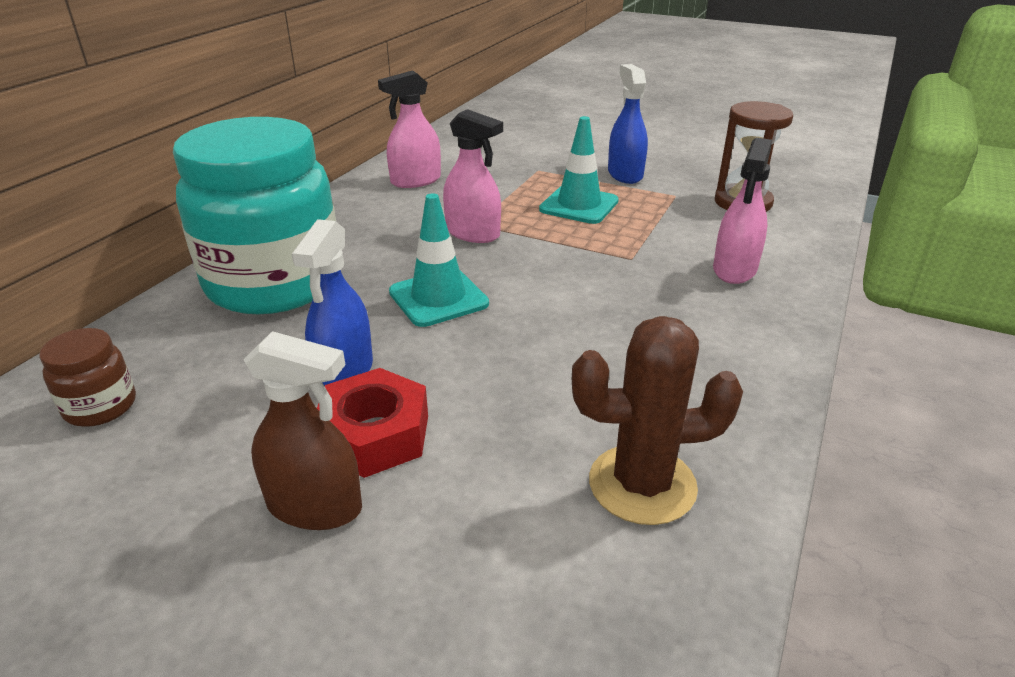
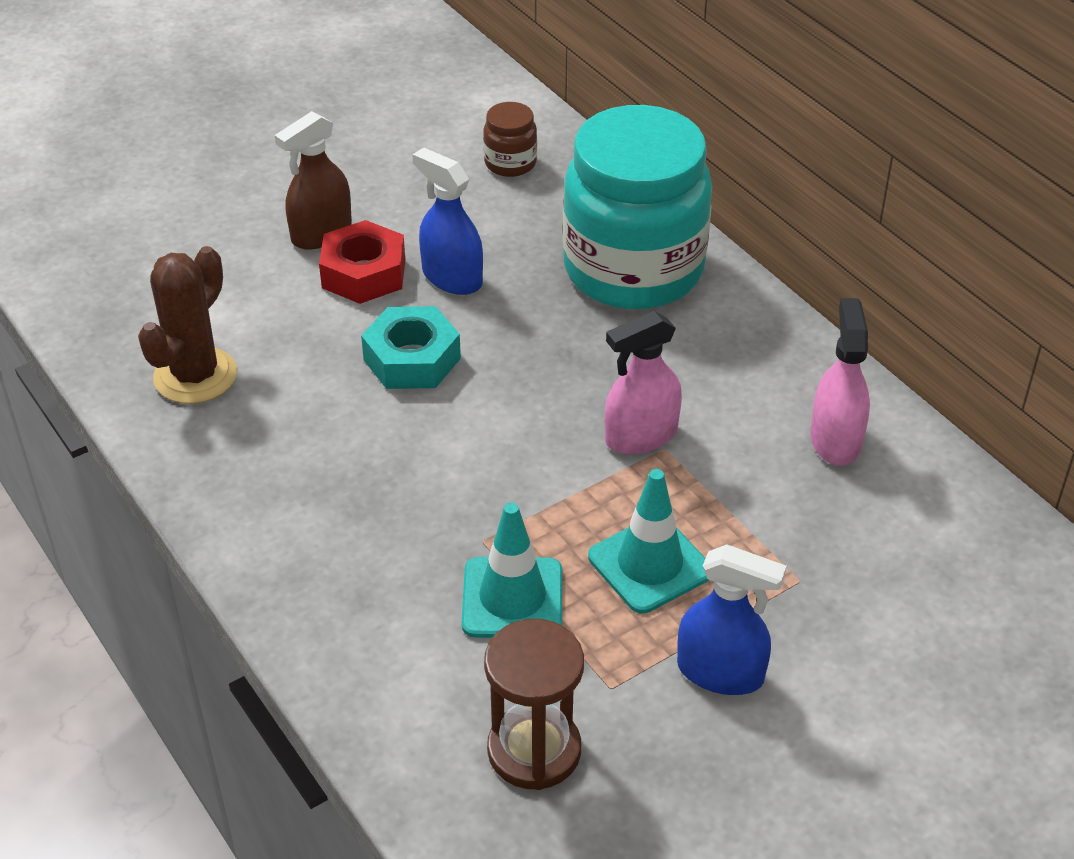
camera: 120 degrees right, 10 degrees up
turquoise traffic cone [389,193,489,327] -> turquoise traffic cone moved to [462,502,562,638]
pink spray bottle [713,138,772,284] -> none
none -> turquoise nut [361,306,461,389]

